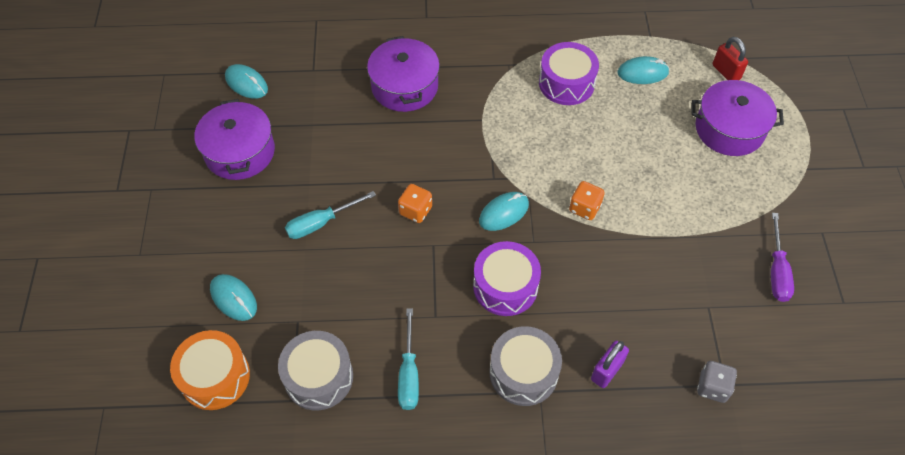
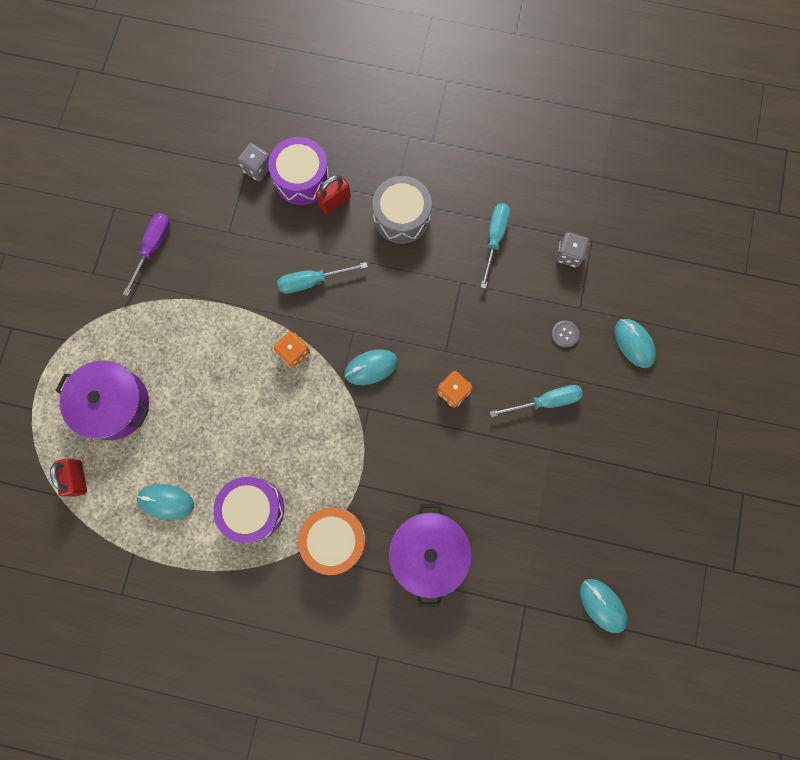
camera: 165 degrees left, 20 degrees up
orange drum [170,330,250,410] -> orange drum moved to [298,508,366,575]
purple pot [194,99,275,180] -> none
grey drum [278,331,353,410] -> grey dice [555,232,589,267]
purple drum [473,241,541,316] -> purple drum moved to [268,137,330,205]
purple padlock [591,341,629,388] -> red padlock [316,175,351,214]
none -> turquoise screwdriver [277,262,368,294]
none -> grey button [552,321,579,348]

